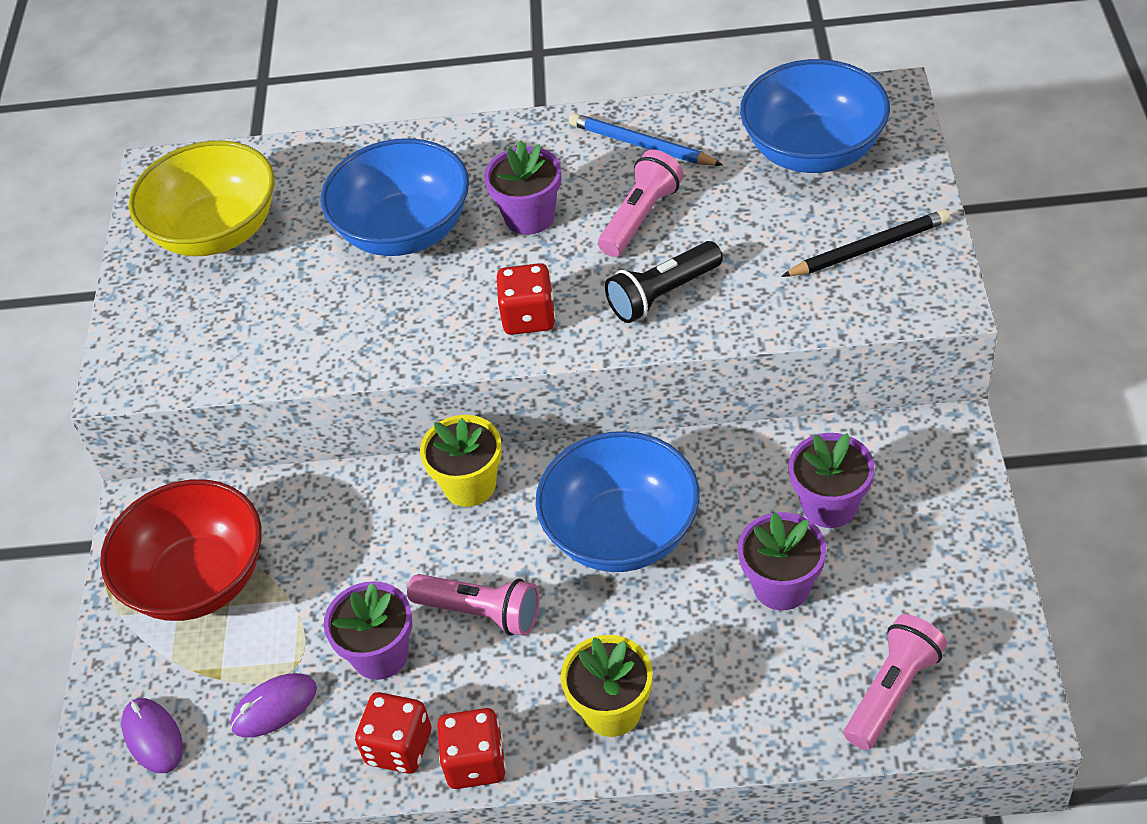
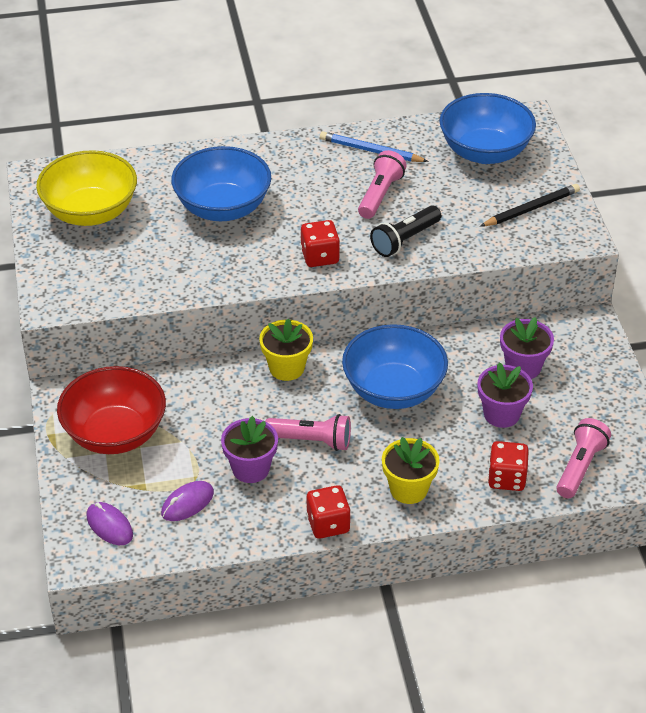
camera: 15 degrees left, 5 degrees down
red dice [355,692,431,774] -> red dice moved to [488,441,529,491]
purple flower pot [484,140,561,235] -> none

